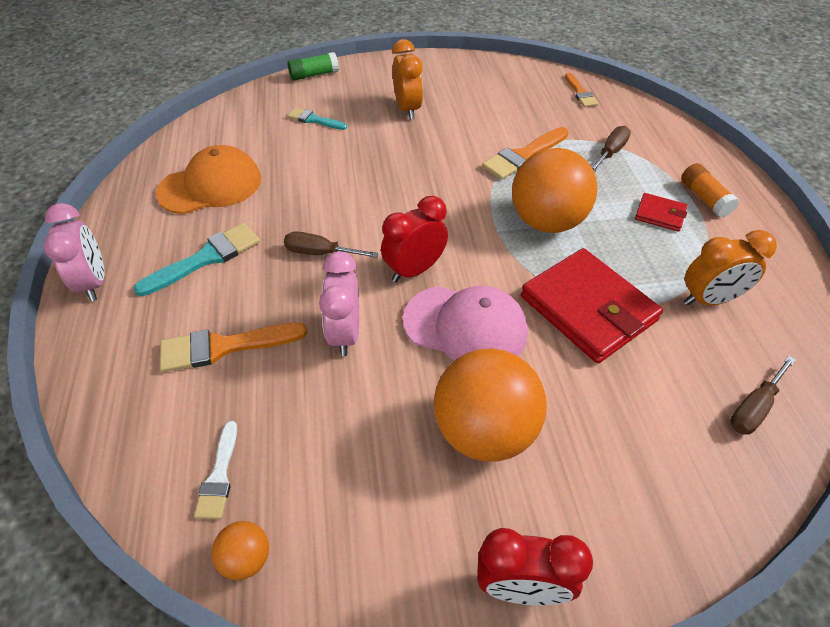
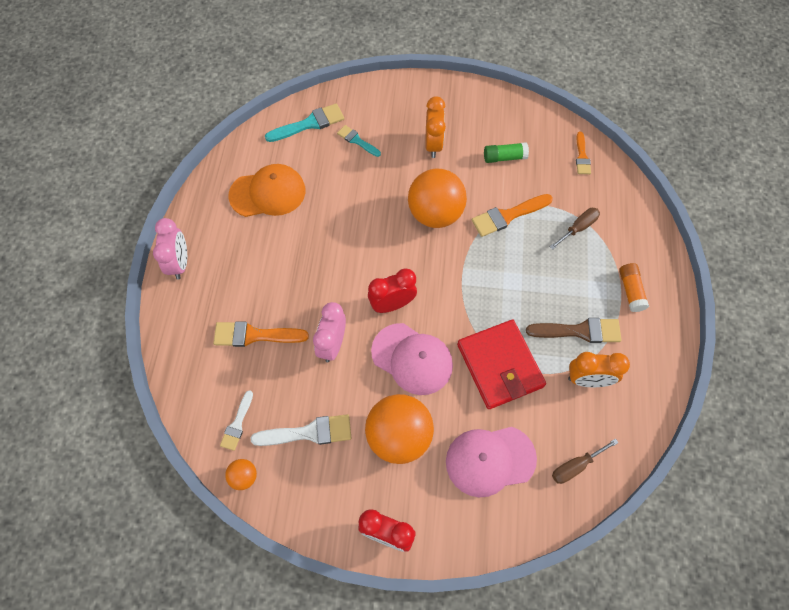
camera: 15 degrees right, 15 degrees up
turquoise brush [133,223,260,296] -> turquoise brush moved to [265,103,344,142]
brown screwdriver [284,231,379,258] -> none
green glue stick [288,52,339,81] -> green glue stick moved to [484,142,529,163]
orange ball [512,148,597,233] -> orange ball moved to [408,169,467,228]
red wallet [635,193,687,232] -> none
none -> white brush [251,414,352,446]
none -> pink cap [446,427,537,497]
none -> brown brush [526,318,621,343]

